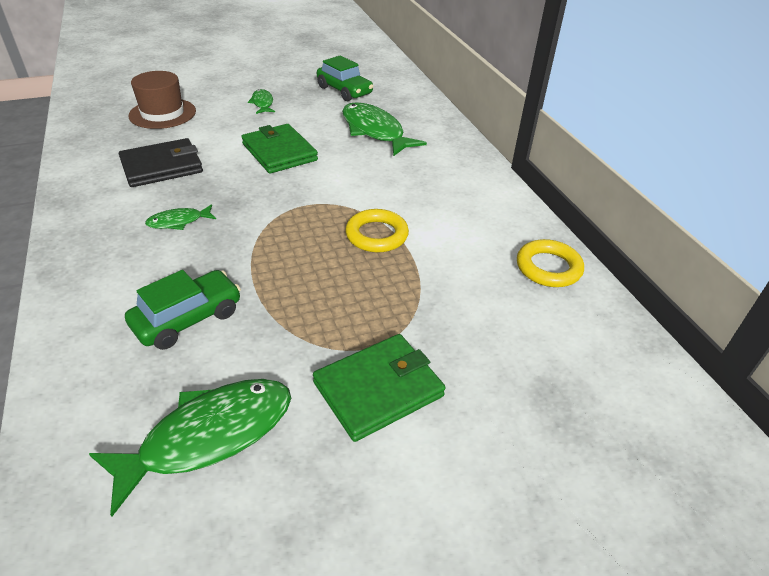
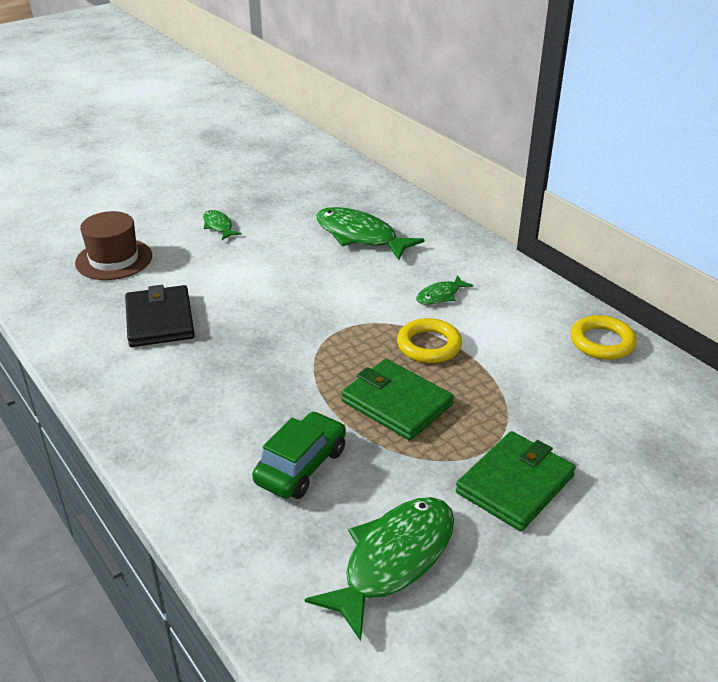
camera: 15 degrees left, 5 degrees down
black wallet [119,138,203,187] -> black wallet turned 60 degrees counterclockwise [125,285,195,347]
green fish [145,204,216,230] -> green fish moved to [416,275,474,305]
green wallet [242,124,318,174] -> green wallet moved to [341,359,454,440]
green car [317,55,373,101] -> none

